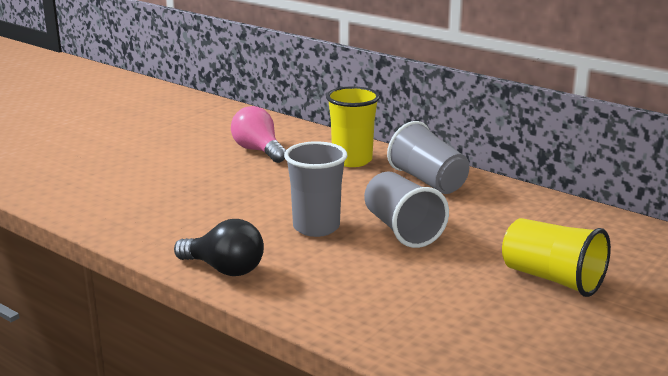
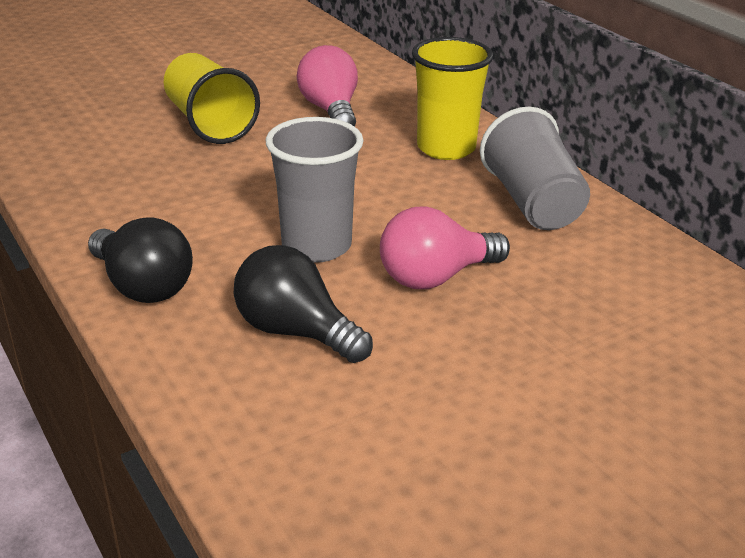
camera: 20 degrees right, 10 degrees up
grey cup [364,172,449,248] -> pink light bulb [380,206,510,289]
yellow cup [502,218,611,297] -> yellow cup moved to [164,53,260,144]
none -> black light bulb [234,245,373,363]

